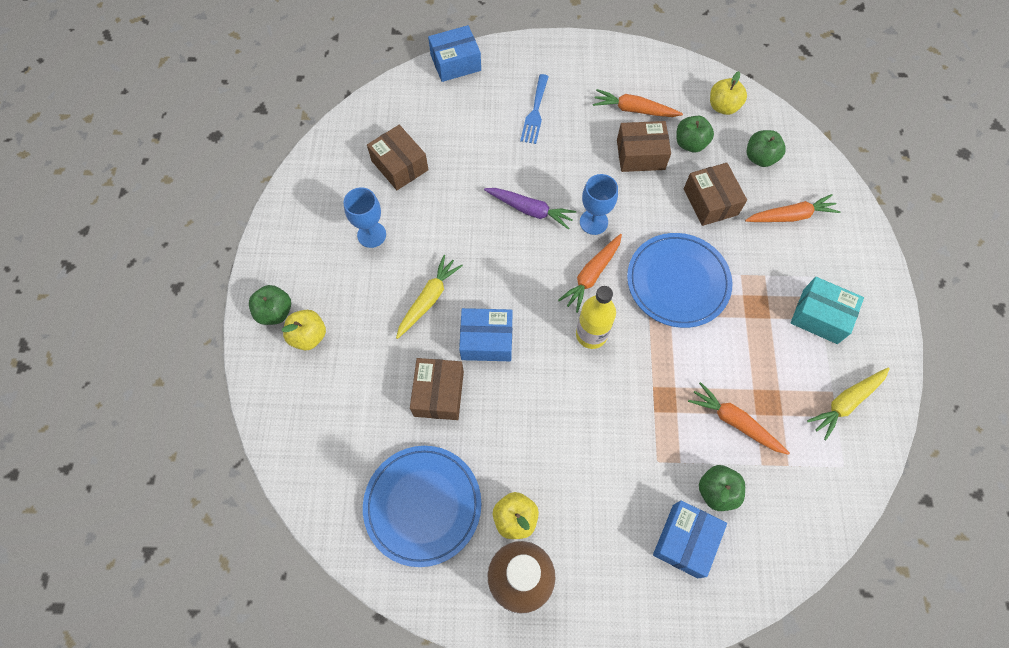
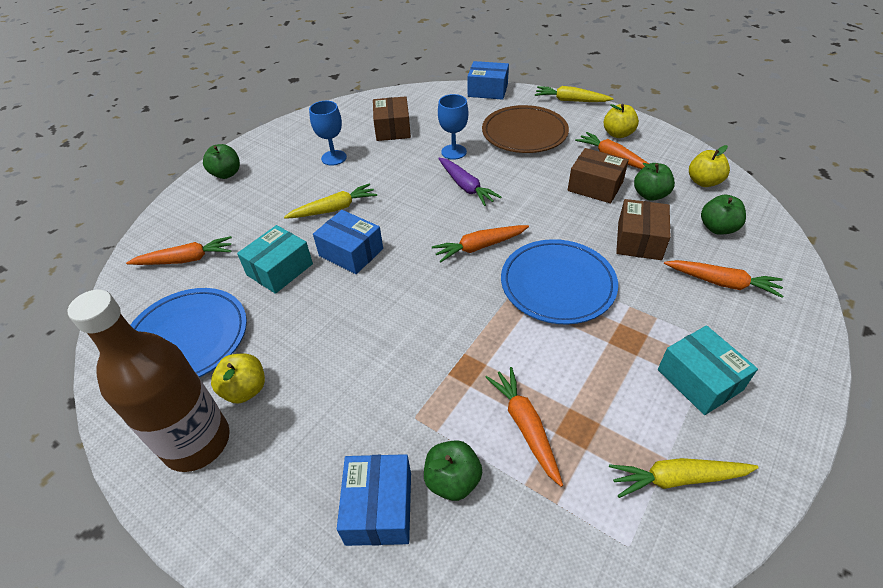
camera: 35 degrees right, 20 degrees down
yellow apple [282,310,326,350] -> yellow apple moved to [604,104,639,138]
brown box [410,358,464,420] -> turquoise box [237,225,313,294]
blue fork [520,74,549,144] -> brown plate [482,105,569,153]
yellow bottle [576,286,616,349] -> none
blue goblet [580,174,618,235] -> blue goblet moved to [438,94,469,160]
blue box [653,500,727,578] -> blue box turned 60 degrees counterclockwise [337,454,411,546]
none -> orange carrot [126,236,232,265]
none -> yellow carrot [535,86,614,102]

